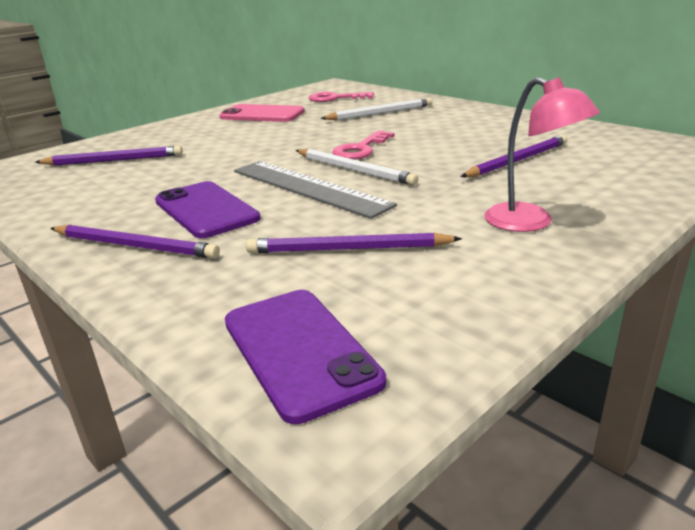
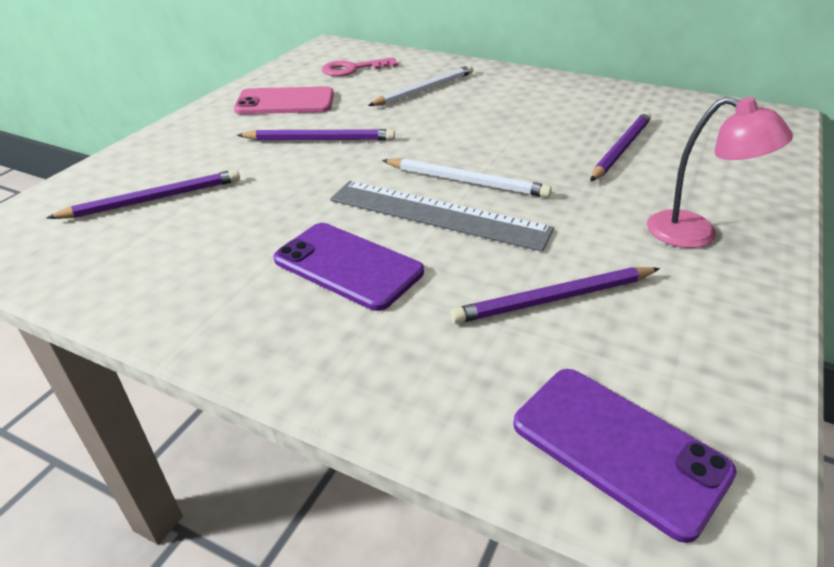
camera: 20 degrees left, 10 degrees up
purple pencil [50,225,220,259] -> purple pencil moved to [237,129,395,140]
pink key [332,130,395,160] -> none

